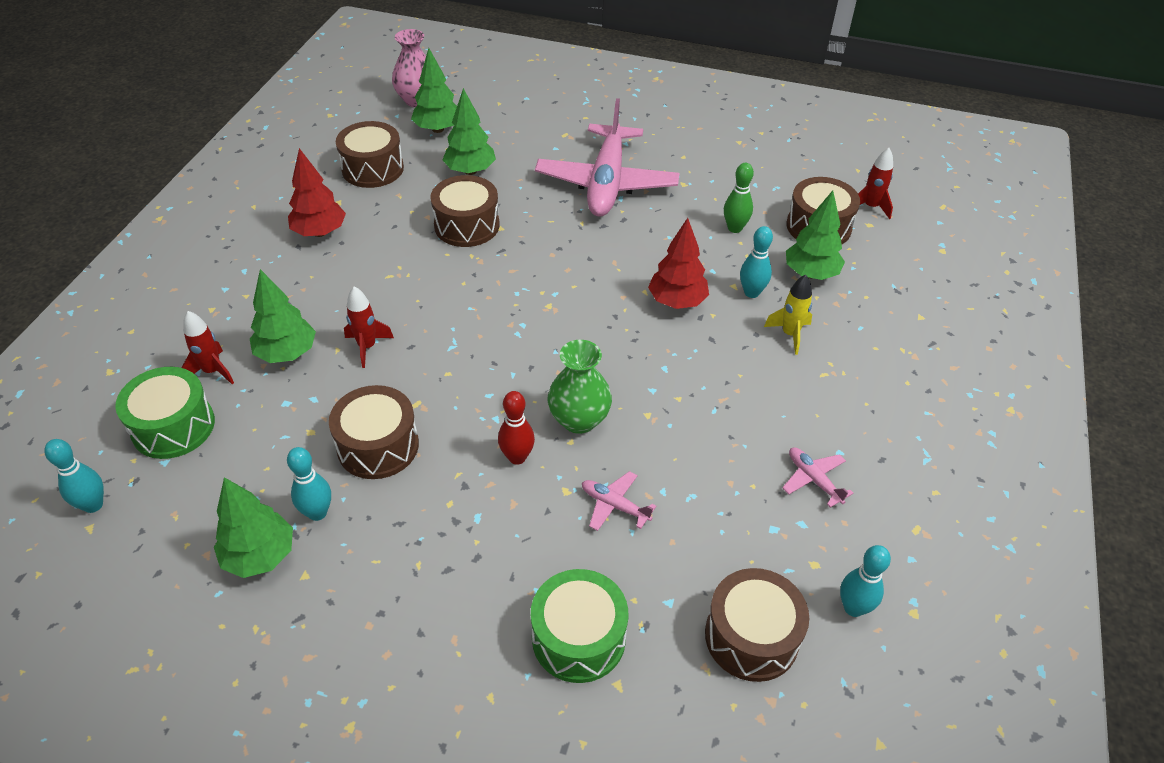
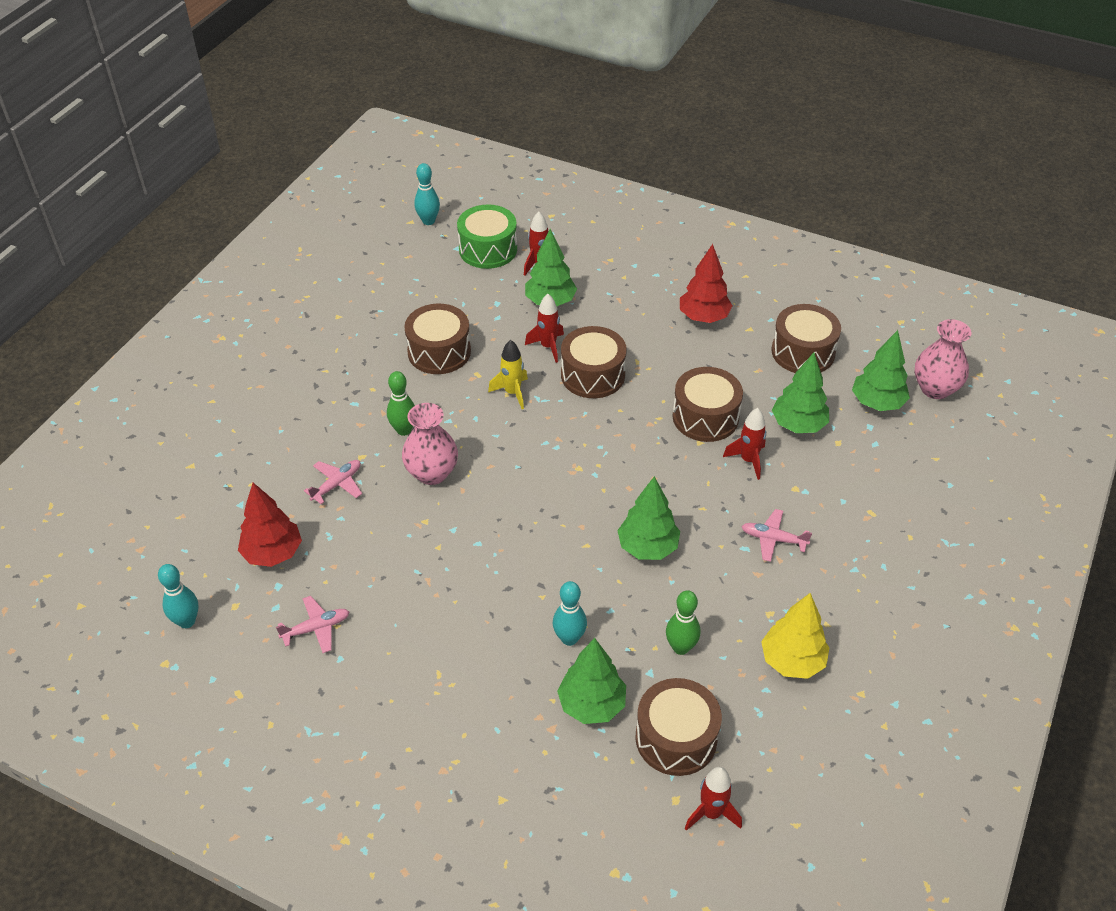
camera: 100 degrees right, 0 degrees up
green tree [214,477,293,578] -> green tree moved to [617,476,680,560]
turquoise bowling pin [287,447,331,521] -> none
red bowling pin [498,391,535,465] -> green bowling pin [387,371,415,436]
green drum [531,569,628,683] -> none
pink plane [535,98,680,217] -> pink plane [741,509,812,562], size x0.40
green vase [548,340,612,434] -> pink vase [402,403,458,485]
red tree [648,218,709,309] -> red tree moved to [238,483,302,567]
brown drum [705,568,809,682] -> brown drum moved to [561,326,627,398]
yellow rocket [764,274,812,355] -> yellow rocket moved to [488,340,528,409]
none -> red rocket [723,408,766,480]
none -> yellow tree [761,593,829,679]

